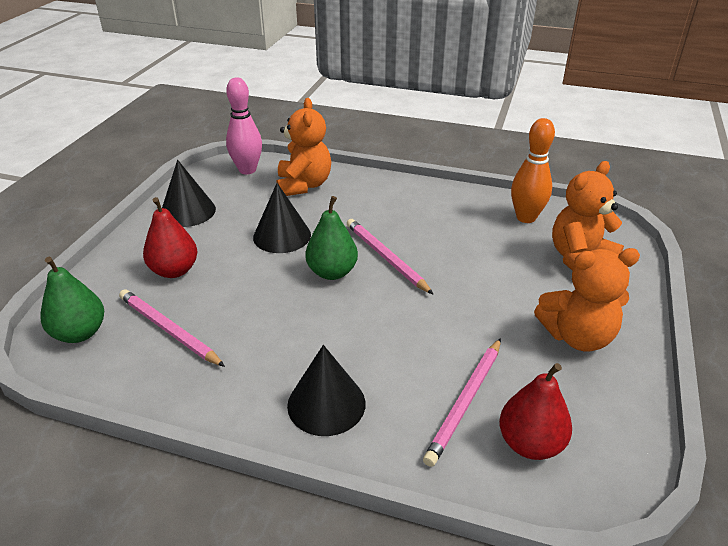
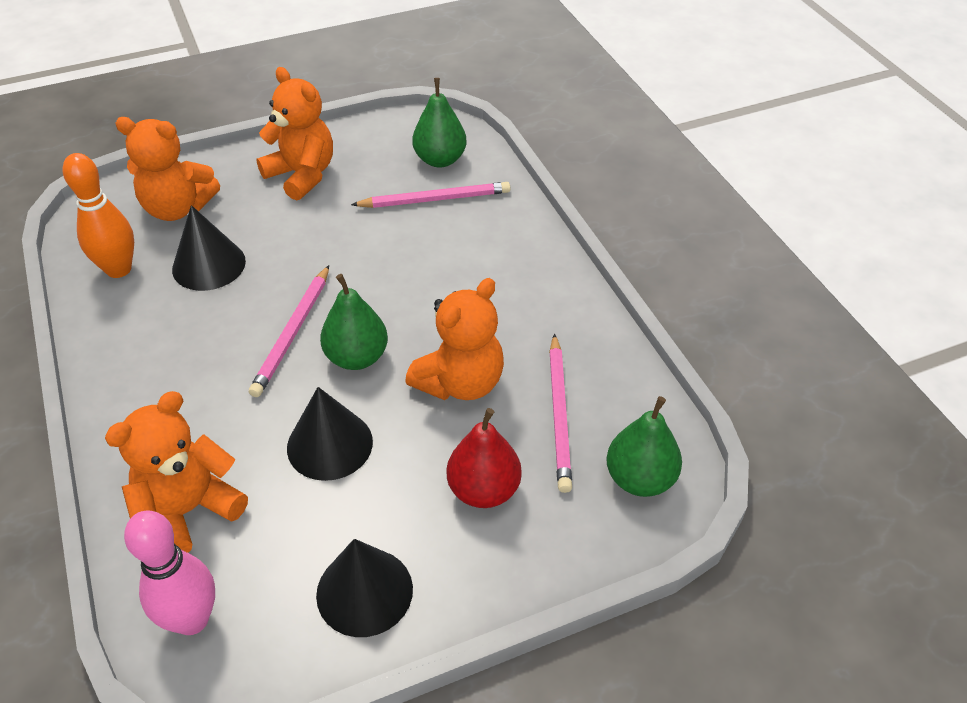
camera: 130 degrees left, 10 degrees up
black cone [287,345,366,436] -> black cone moved to [172,205,246,291]
red pear [499,363,572,460] -> green pear [412,78,467,168]
none -> orange teddy bear [405,278,504,400]

